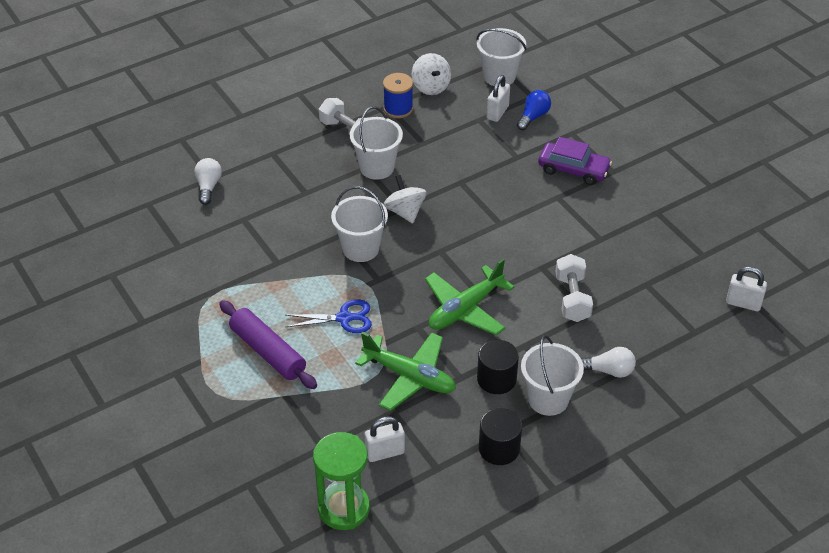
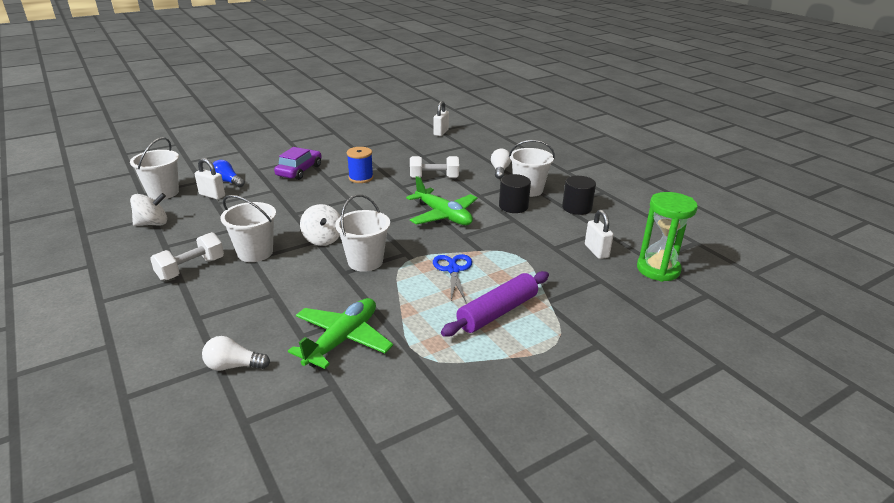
camera: 90 degrees left, 15 degrees down
green plane [355,332,456,411] -> green plane moved to [288,298,393,369]
blue spool [383,73,413,118] -> blue spool moved to [347,147,374,183]
white spinning top [383,175,427,224] -> white spinning top turned 90 degrees counterclockwise [300,204,341,246]

